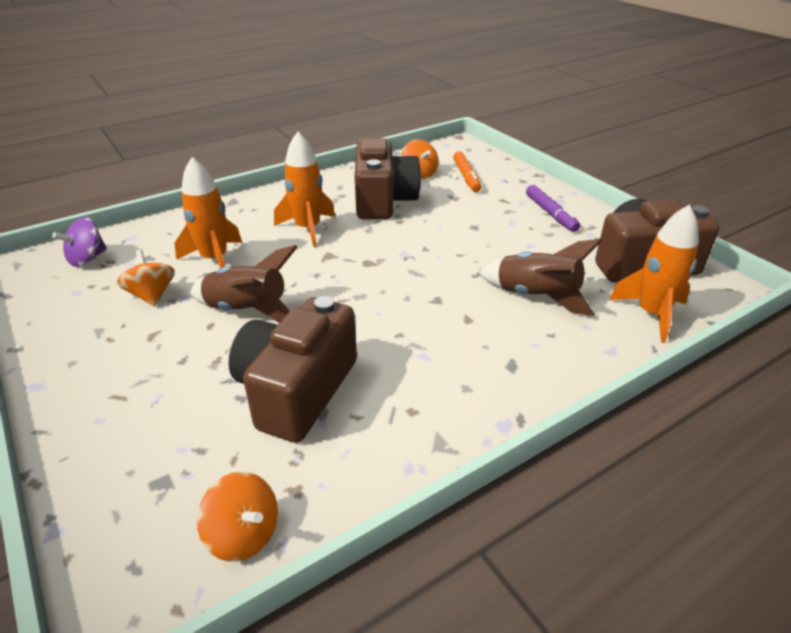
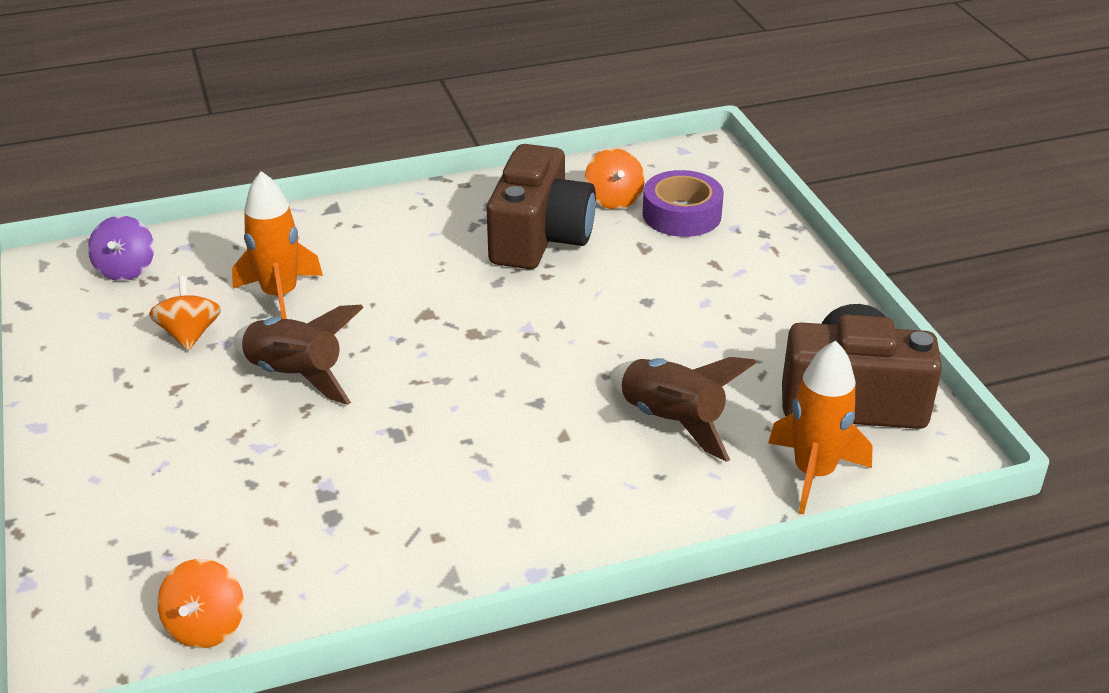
camera: 15 degrees right, 0 degrees up
purple spinning top [52,217,107,267] -> purple spinning top turned 60 degrees counterclockwise [88,215,154,281]
orange spinning top [197,472,278,562] -> orange spinning top turned 45 degrees clockwise [157,559,244,648]
brown camera [229,296,357,443] -> none
orange rocket [274,132,335,247] -> none
orange marker [453,151,481,192] -> purple tape [643,170,724,237]
purple marker [526,185,580,232] -> none

